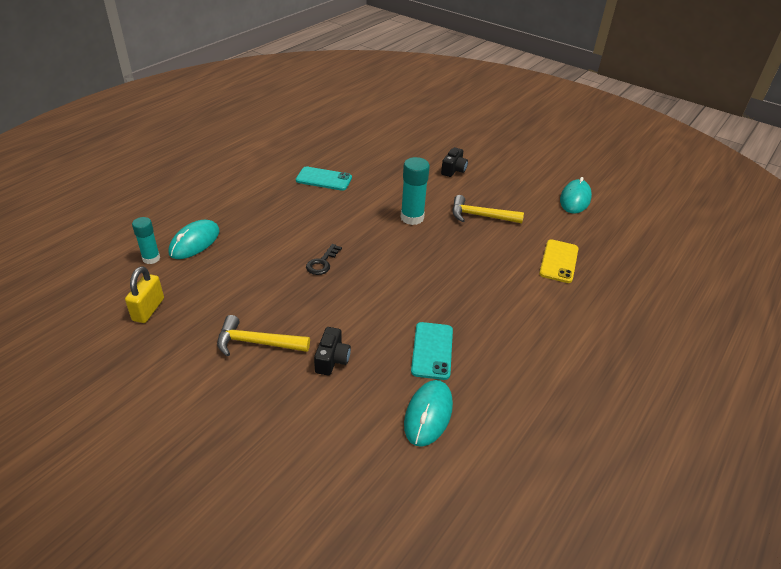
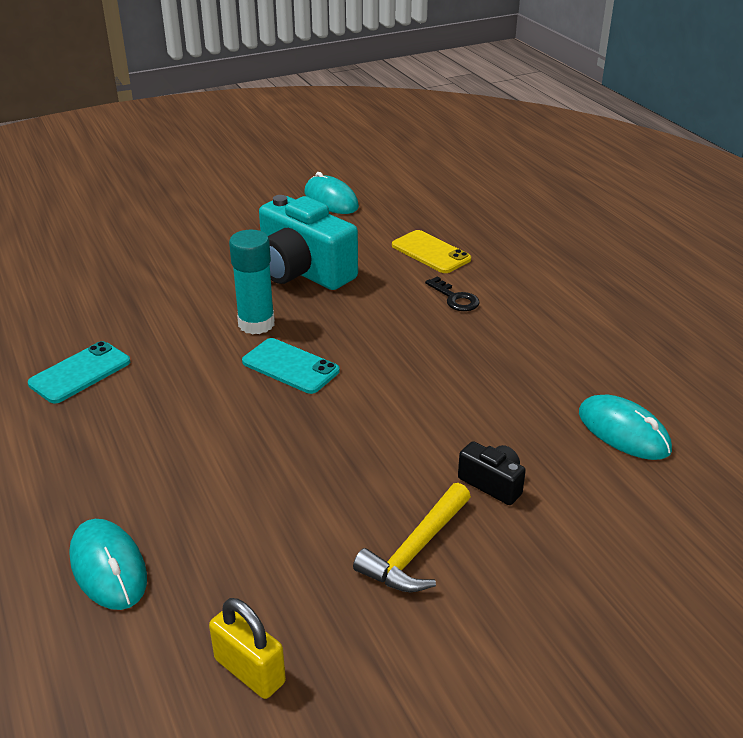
camera: 60 degrees left, 5 degrees down
turquoise glue stick [132,217,160,264] -> none
black key [306,244,342,275] -> black key moved to [425,277,480,311]
turquoise phone [411,322,453,380] -> turquoise phone moved to [242,338,340,394]
black camera [441,147,468,177] -> none
yellow hammer [452,195,524,223] -> turquoise camera [259,195,358,290]

